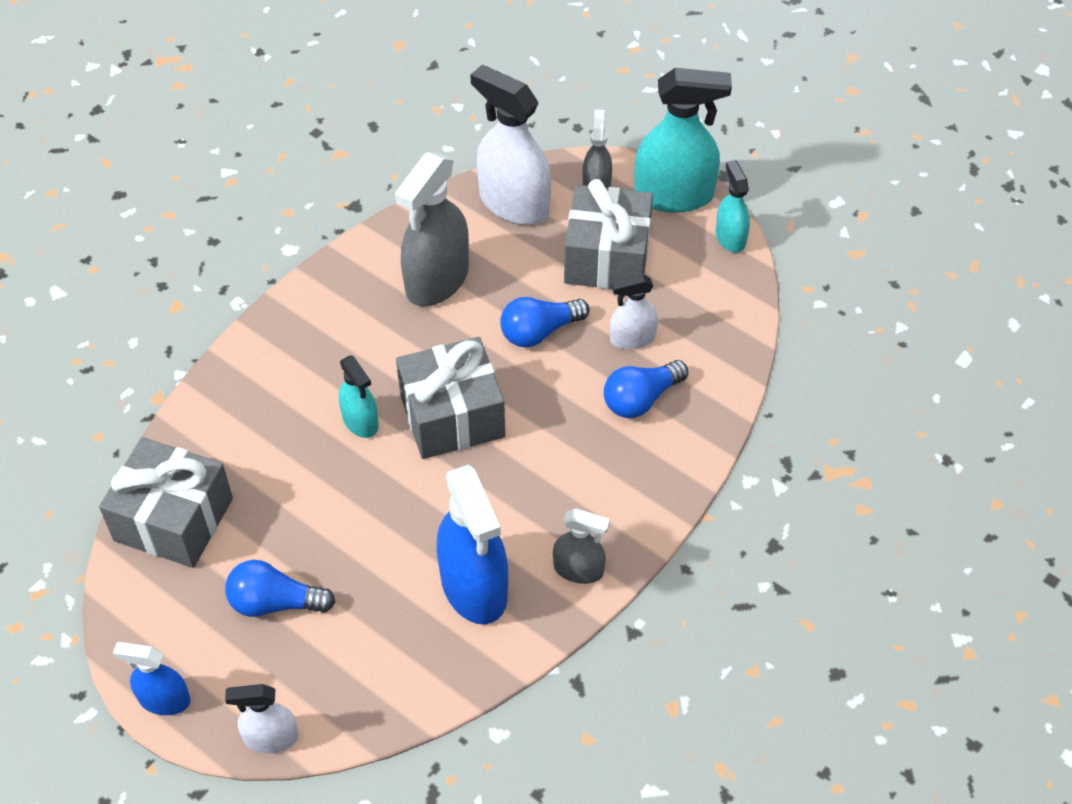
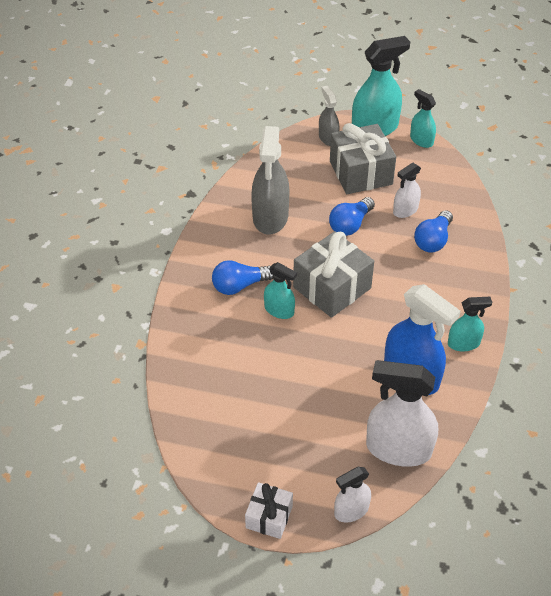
camera: 25 degrees left, 5 degrees down
grey gift [99,437,233,568] -> none
blue spray bottle [113,642,191,715] -> white gift [245,482,293,539]
blue light bulb [225,560,335,617] -> blue light bulb moved to [212,260,273,295]
white spray bottle [470,65,551,225] -> white spray bottle moved to [366,360,438,467]
grey spray bottle [553,509,610,584] -> turquoise spray bottle [448,297,492,352]

